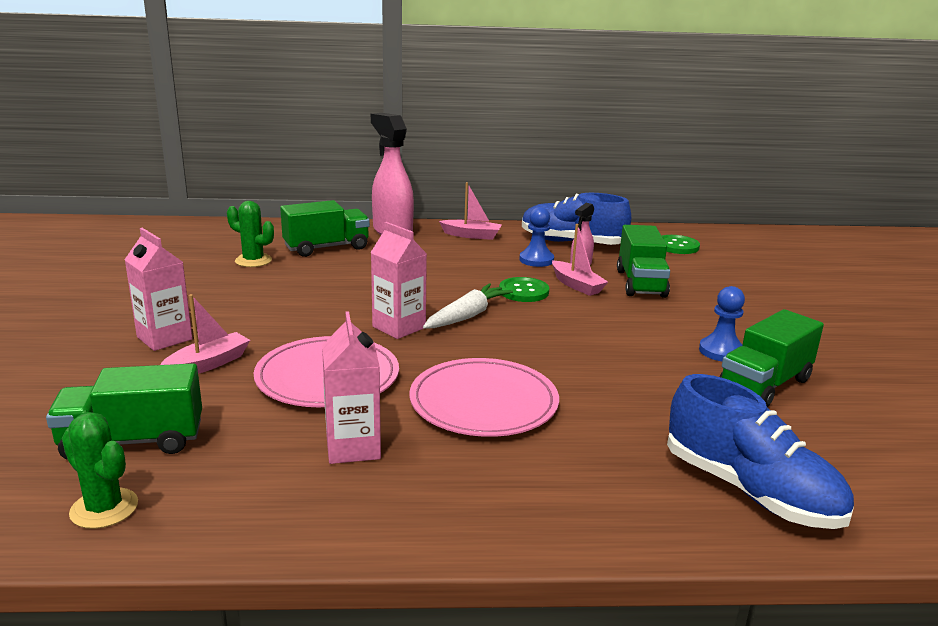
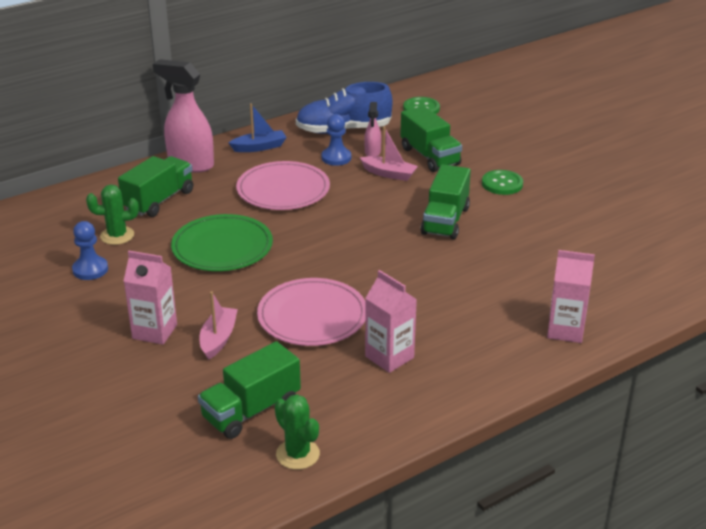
camera: 30 degrees left, 10 degrees up
green cactus [62,412,138,529] -> green cactus turned 45 degrees clockwise [275,394,320,470]
pink carton [371,222,427,339] -> pink carton moved to [547,250,595,343]
pink plate [410,358,559,437] -> pink plate moved to [236,161,330,210]
white carrot [423,283,513,329] -> none
pink boat [439,182,502,240] -> blue boat [229,103,287,152]
green button [499,277,549,302] -> green button moved to [482,170,523,195]
blue shoe [667,374,854,529] -> none
blue pawn [699,286,745,361] -> blue pawn moved to [72,221,108,280]
green truck [719,309,824,407] -> green truck moved to [421,164,471,239]
none -> green plate [171,214,273,271]

